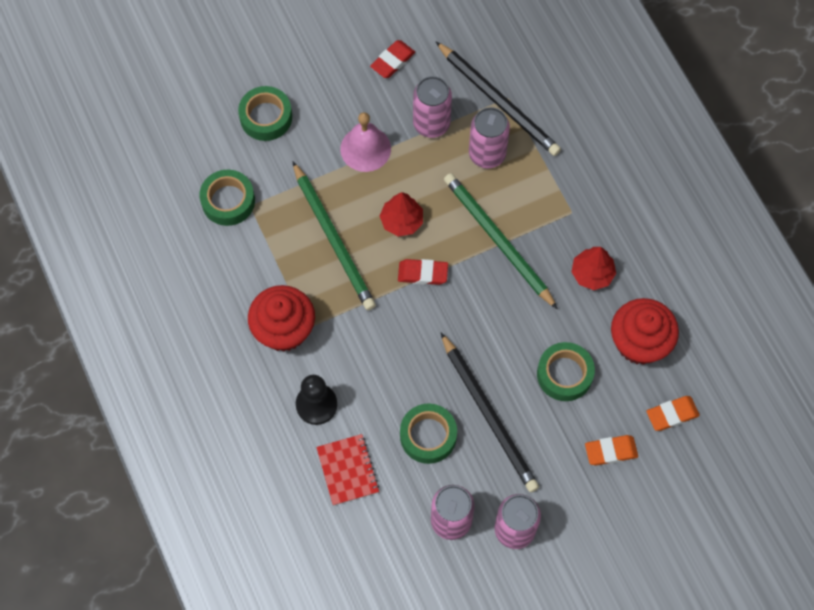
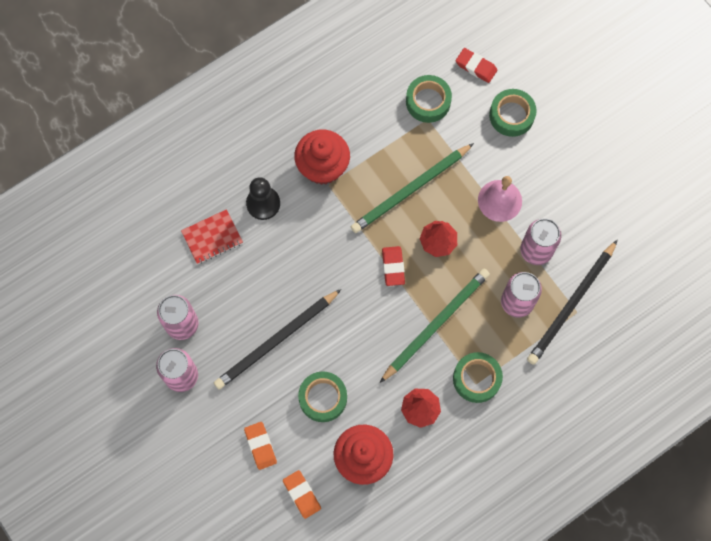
camera: 80 degrees right, 5 degrees up
red eraser [370,40,415,78] -> red eraser moved to [456,48,497,83]
green tape [400,404,457,464] -> green tape moved to [453,352,503,403]

